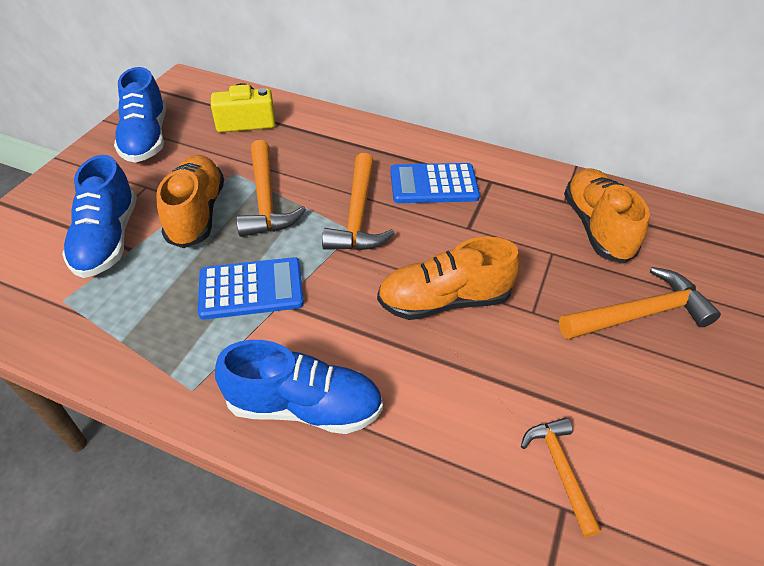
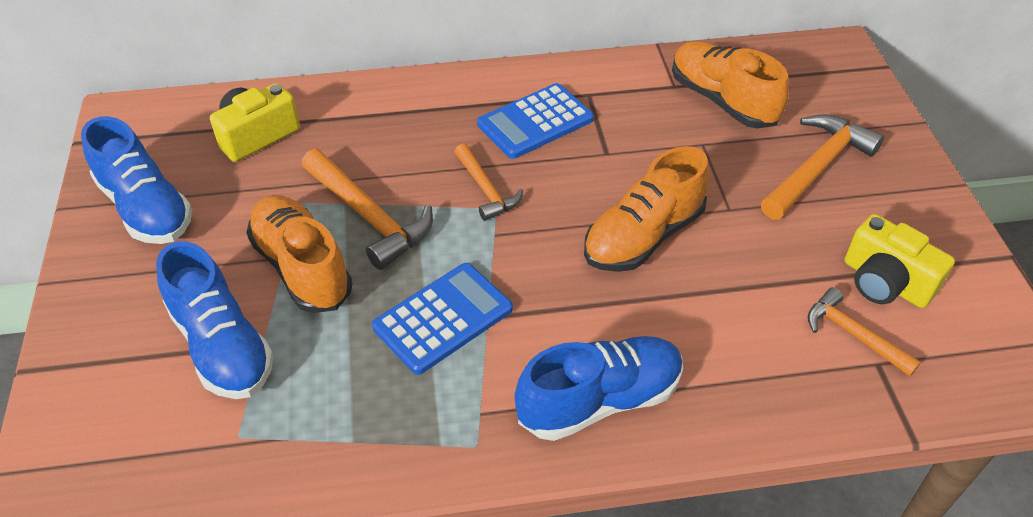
camera: 30 degrees left, 0 degrees up
orange hammer [322,153,395,250] -> orange hammer [454,144,523,221], size x0.62
none -> yellow camera [845,214,955,308]

